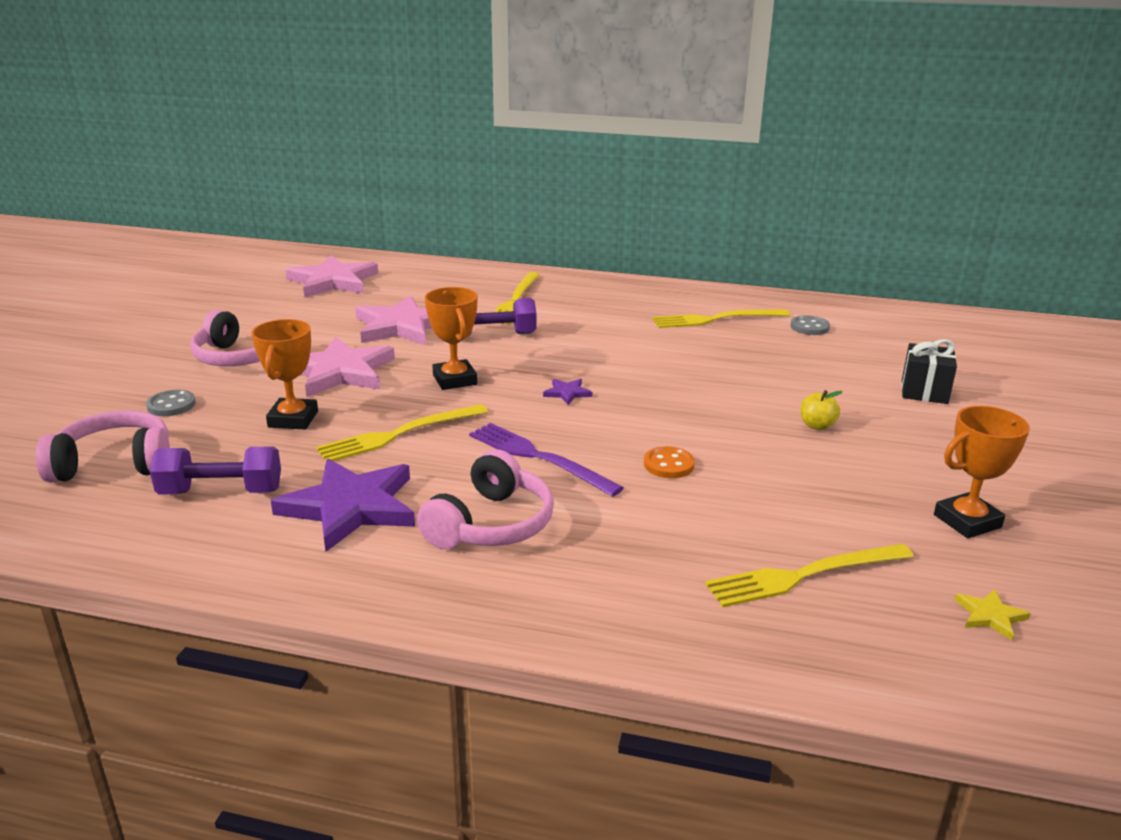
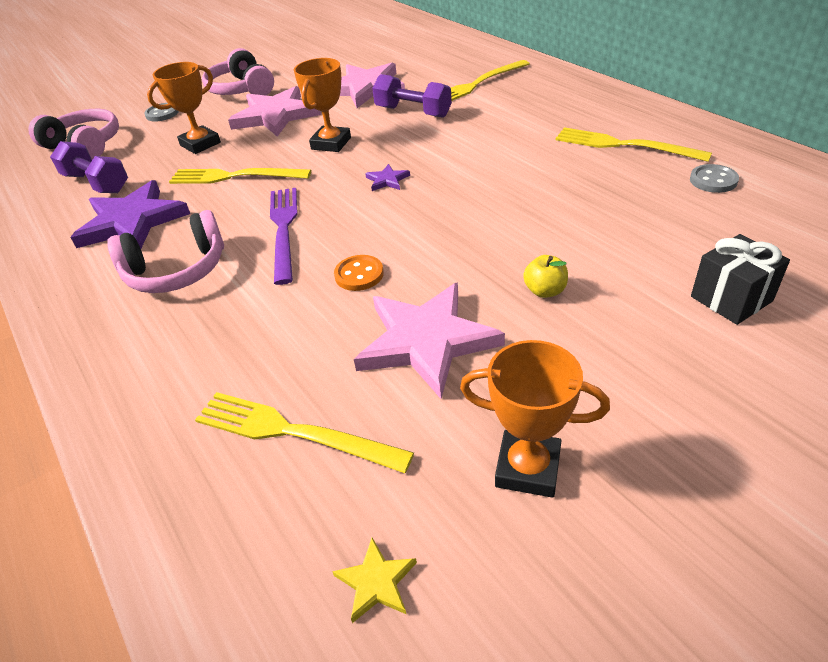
camera: 45 degrees right, 15 degrees up
pink star [285,255,378,298] -> pink star moved to [354,282,505,399]

